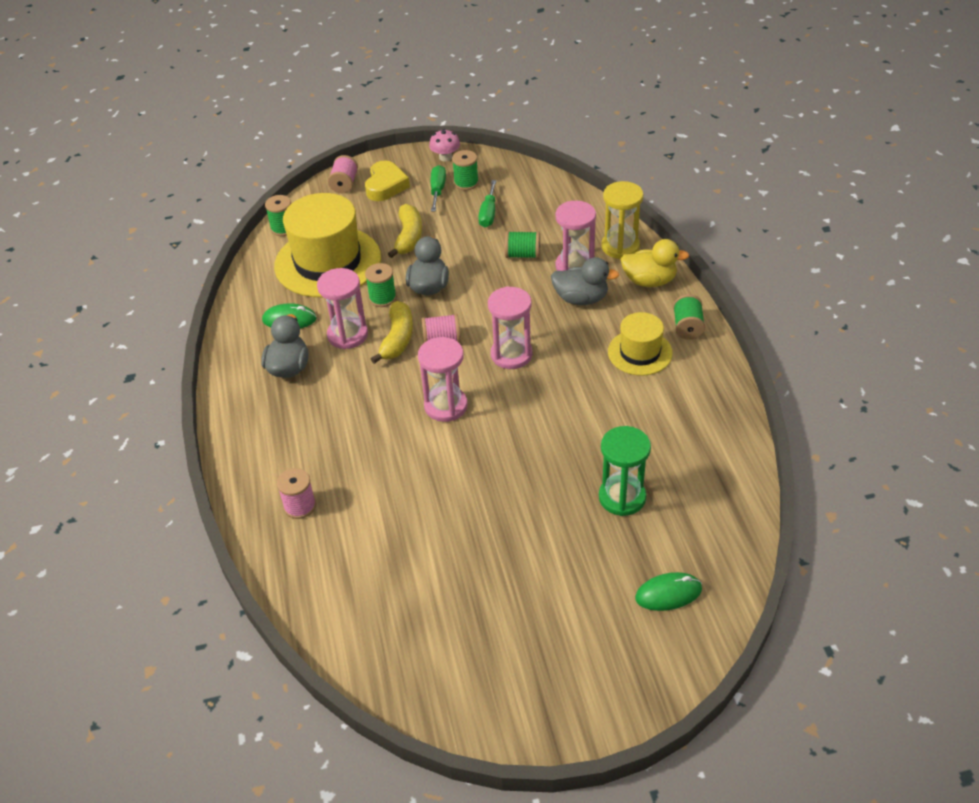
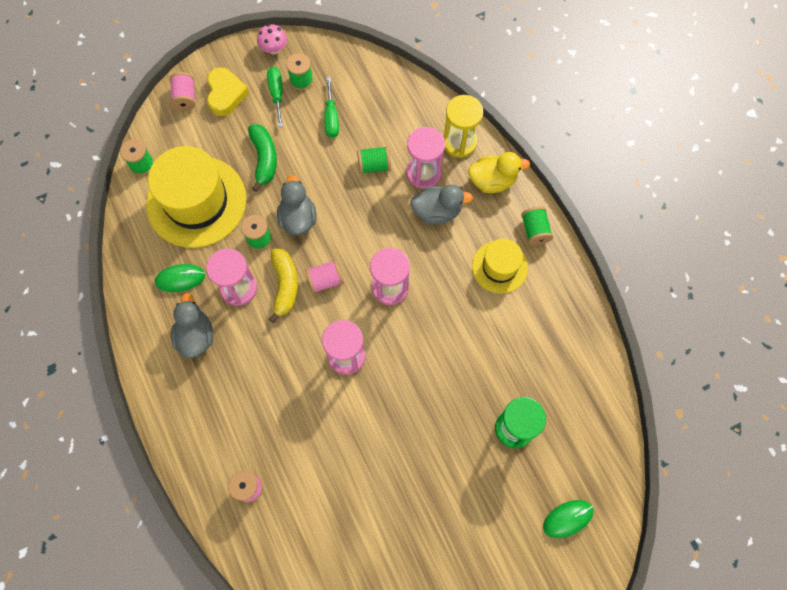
camera: 15 degrees left, 25 degrees up
yellow banana [388,204,422,258] -> green banana [248,124,277,192]

